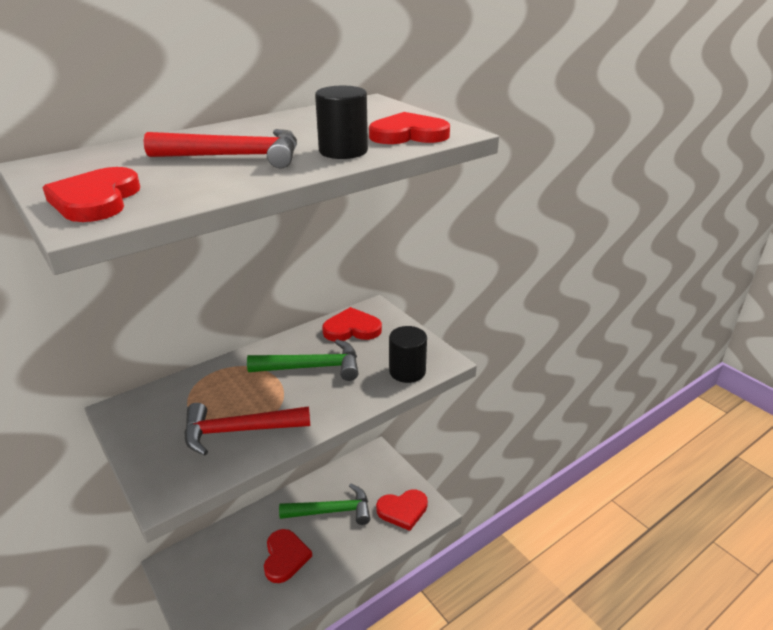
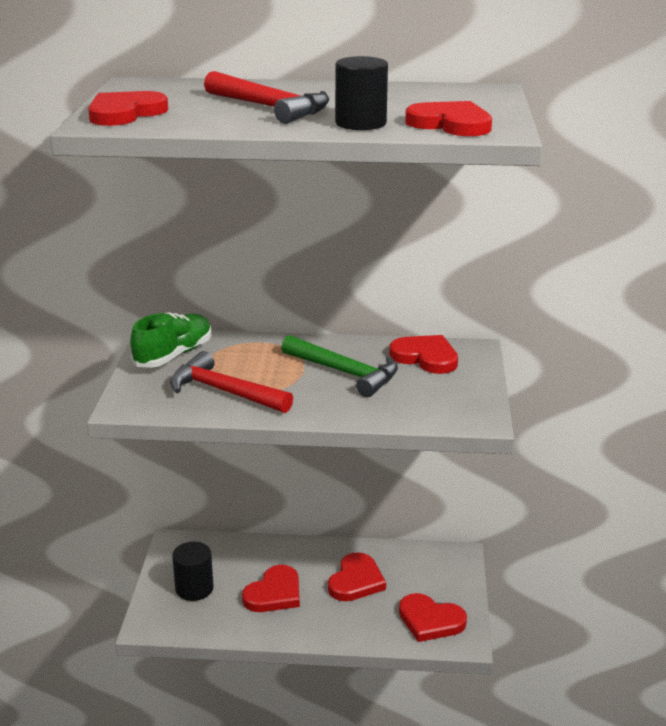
camera: 40 degrees right, 5 degrees down
green hammer [279,484,370,525] -> red heart [328,552,386,601]
black cylinder [389,326,427,383] -> black cylinder moved to [172,542,214,601]
none -> green shoe [130,312,212,368]

